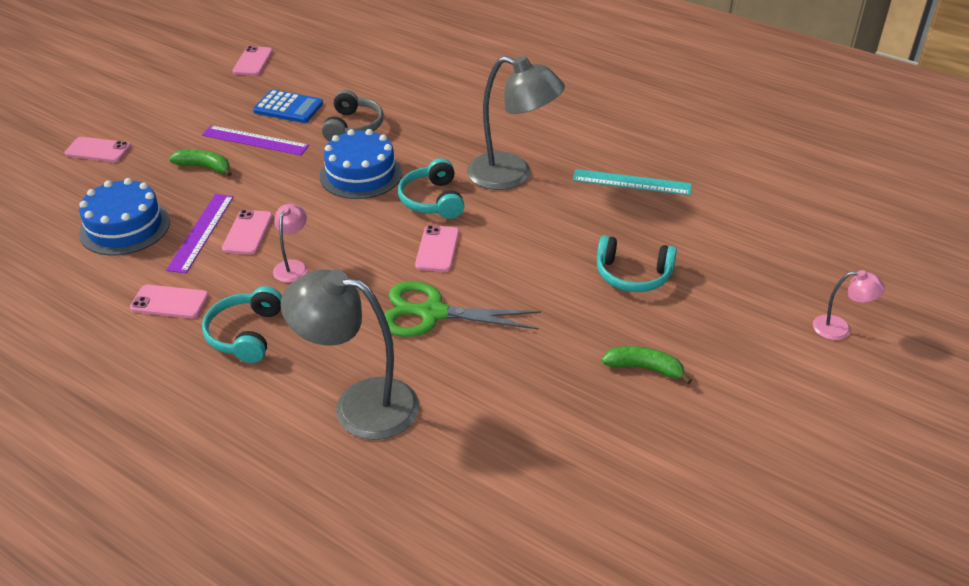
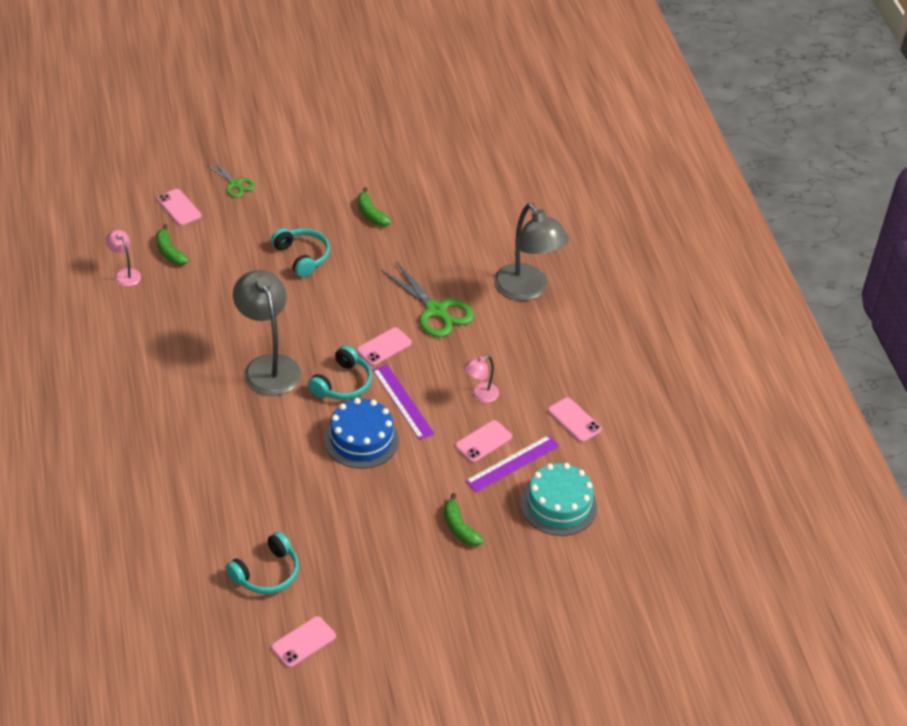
camera: 140 degrees left, 5 degrees up
pink phone [65,137,131,162] -> pink phone moved to [157,189,202,226]
blue cake [79,178,170,255] -> turquoise cake [521,463,597,536]
purple ruler [202,125,309,155] -> purple ruler moved to [372,365,434,440]
turquoise headphones [202,286,282,363] -> turquoise headphones moved to [226,531,299,594]
blue calculator [253,90,323,123] -> none
grey headphones [322,90,384,141] -> none
turquoise ruler [573,169,692,195] -> none
pink lamp [813,270,885,340] -> pink lamp moved to [106,230,141,287]
none -> green banana [156,224,189,265]
none -> green scissors [206,161,255,197]

